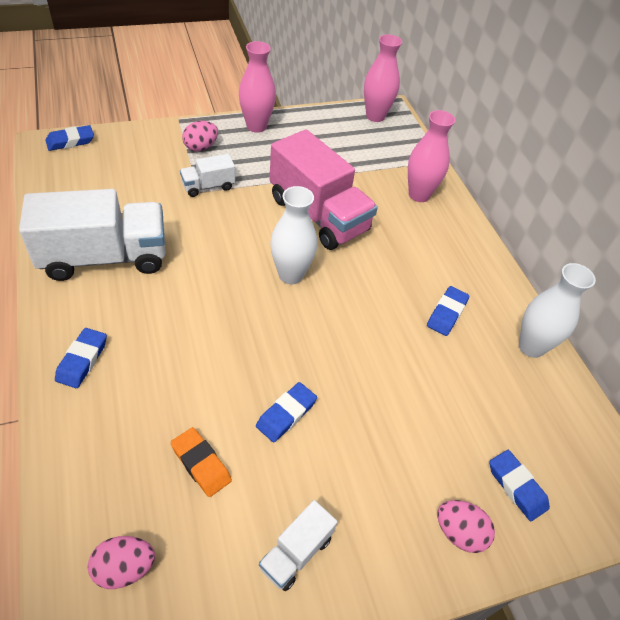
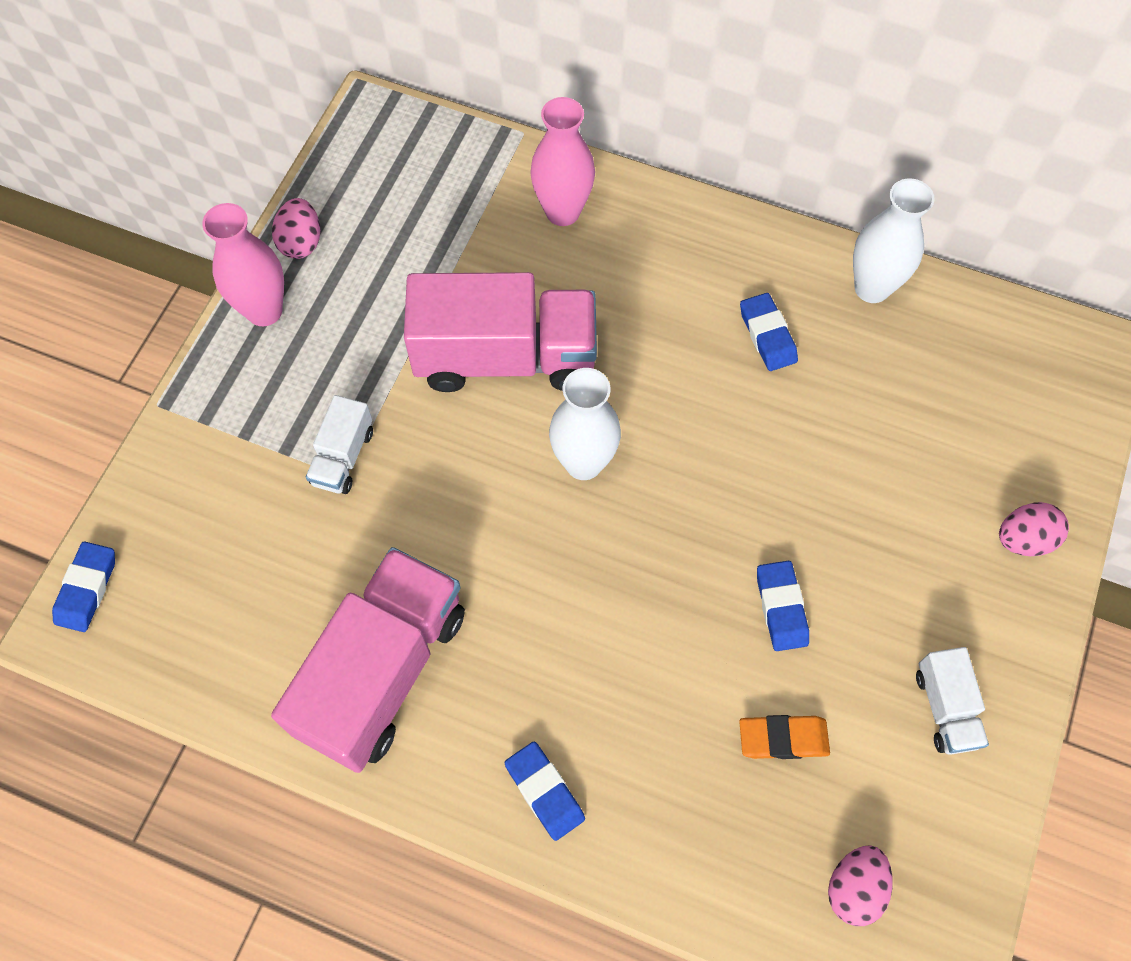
camera: 45 degrees left, 15 degrees up
white truck [19,189,166,281] -> pink truck [271,547,465,773]
pink egg [182,121,218,152] -> pink egg moved to [272,198,320,259]
pink vase [364,34,402,122] -> none
blue eraser [490,450,550,521] -> none

